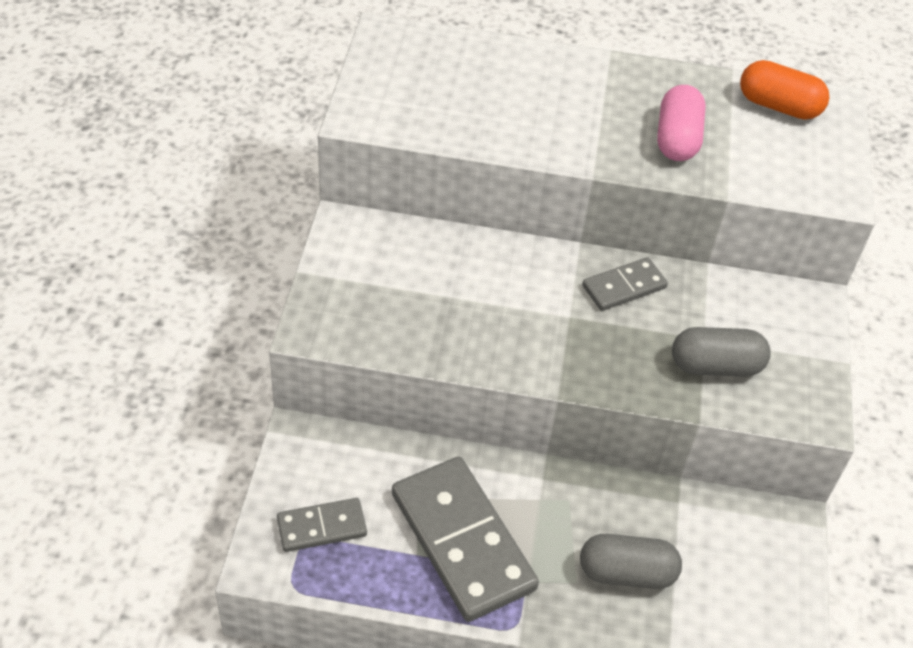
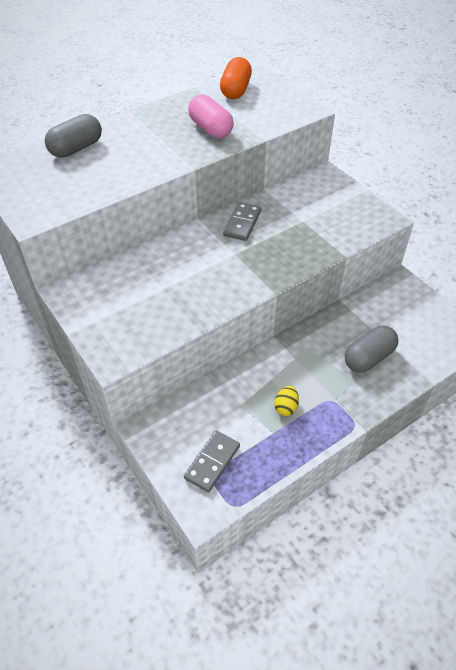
camera: 40 degrees left, 0 degrees up
grey domino [392,457,539,622] -> yellow egg [274,386,299,416]
grey capsule [672,327,771,377] -> grey capsule moved to [45,114,102,158]
orange capsule [740,60,829,120] -> orange capsule turned 60 degrees counterclockwise [220,57,252,99]

